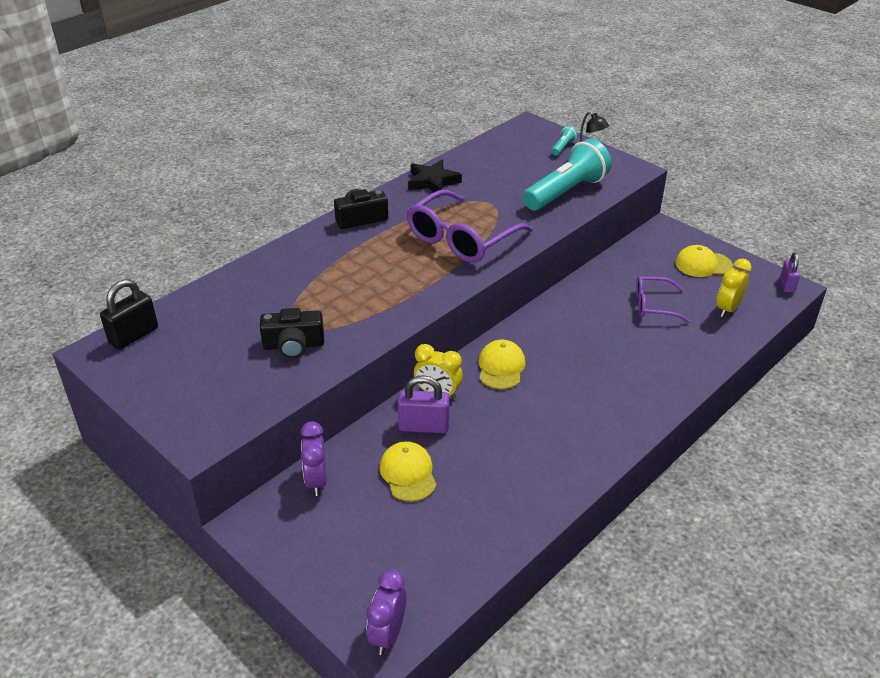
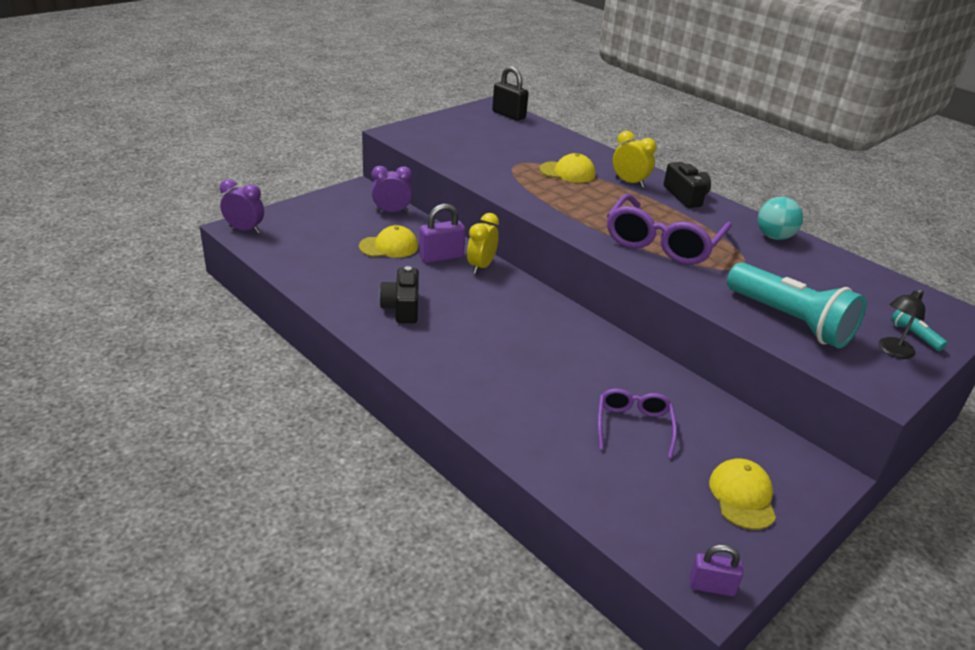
camera: 90 degrees right, 5 degrees down
black camera [260,308,324,358] -> black camera moved to [379,266,419,323]
purple padlock [398,375,450,433] -> purple padlock turned 60 degrees clockwise [419,204,465,263]
purple glasses [407,190,533,263] -> purple glasses turned 105 degrees counterclockwise [607,194,732,265]
black star [408,160,462,192] -> turquoise ball [758,197,803,240]
yellow cap [479,340,526,389] -> yellow cap moved to [539,153,595,183]
turquoise flashlight [551,126,578,156] -> turquoise flashlight turned 150 degrees counterclockwise [891,310,947,351]
yellow clock [717,259,752,317] -> yellow clock moved to [613,131,657,188]

